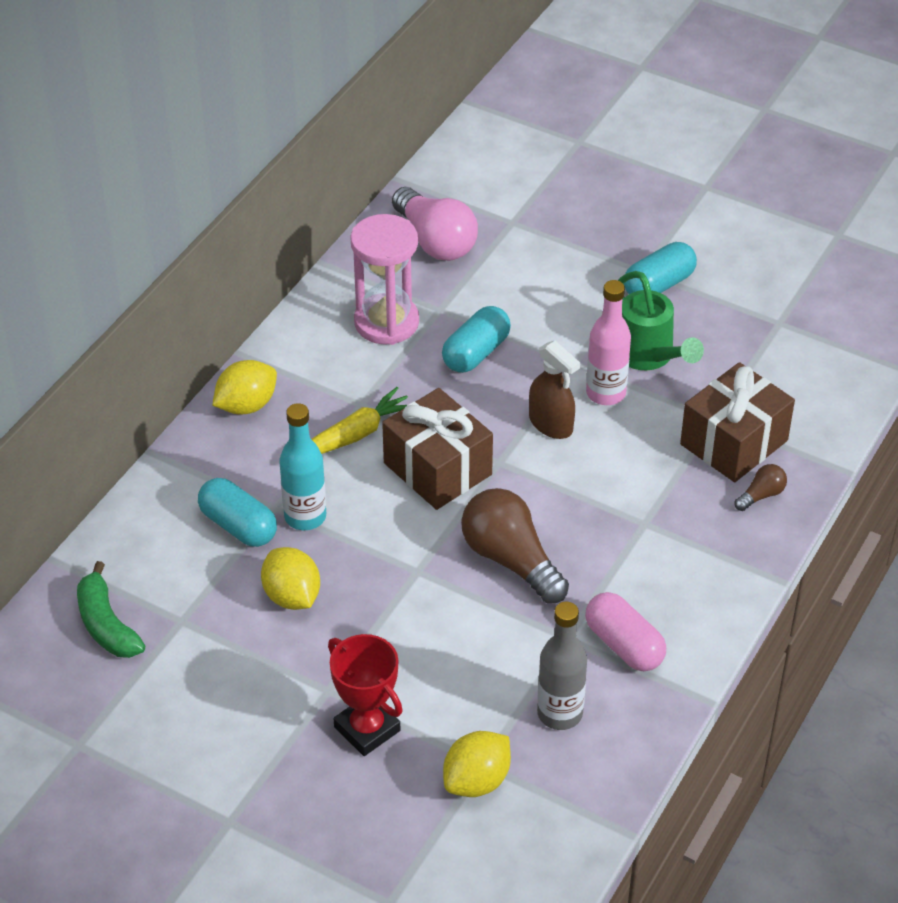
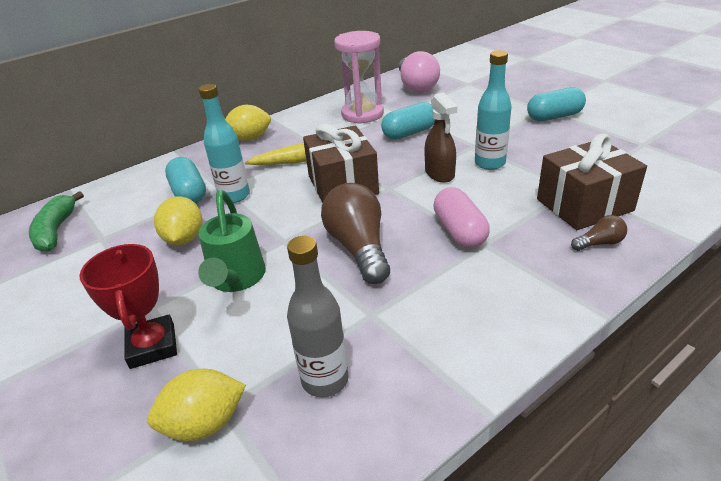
camera: 25 degrees right, 10 degrees down
pink capsule [585,592,666,671] -> pink capsule moved to [433,187,490,248]
pink bottle [586,280,631,405] -> turquoise bottle [475,50,512,170]
green watering can [618,271,704,370] -> green watering can moved to [198,190,266,292]

